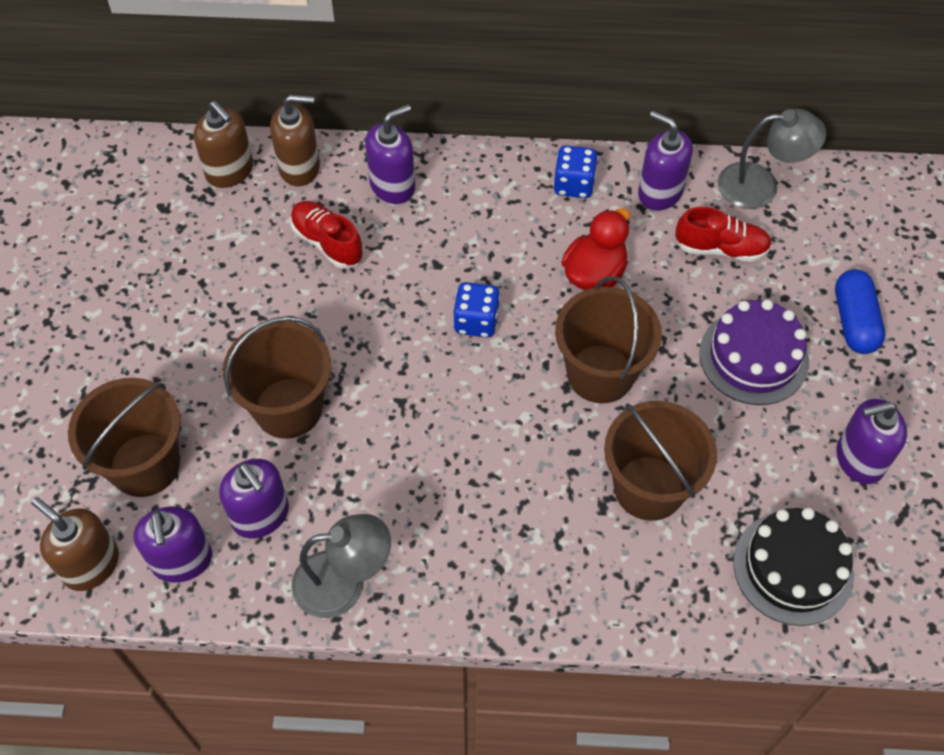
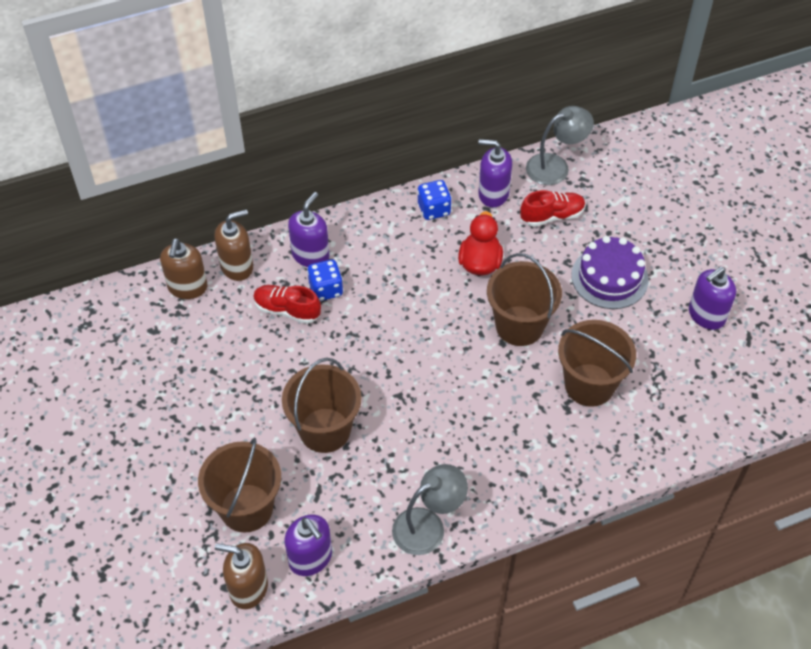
camera: 25 degrees left, 5 degrees down
brown soap dispenser [194,101,253,188] -> brown soap dispenser turned 75 degrees clockwise [160,238,208,299]
purple soap dispenser [219,459,289,538] -> none
blue dice [453,282,500,338] -> blue dice moved to [307,259,343,301]
black cake [734,507,854,626] -> none
blue capsule [835,269,885,354] -> none

